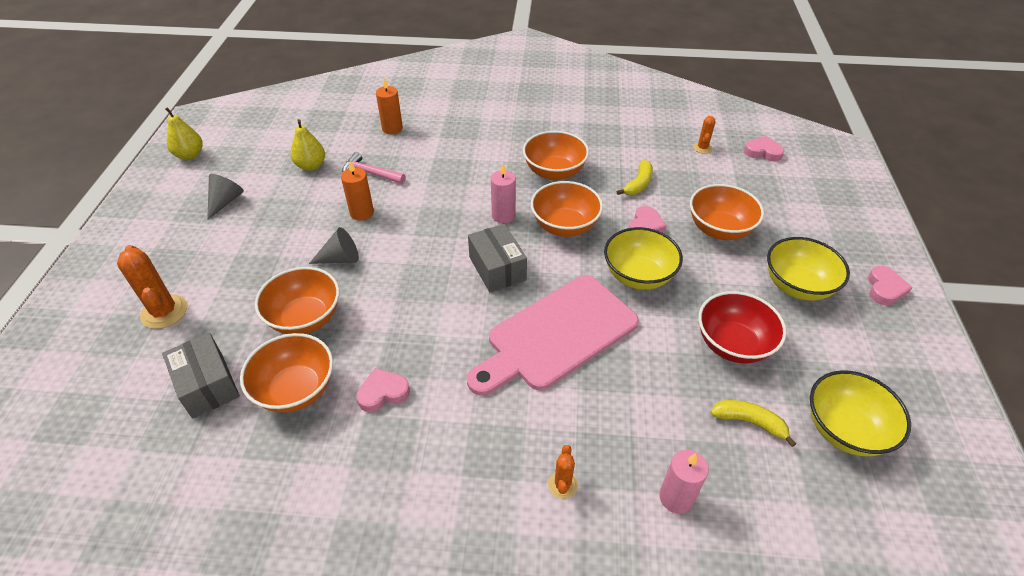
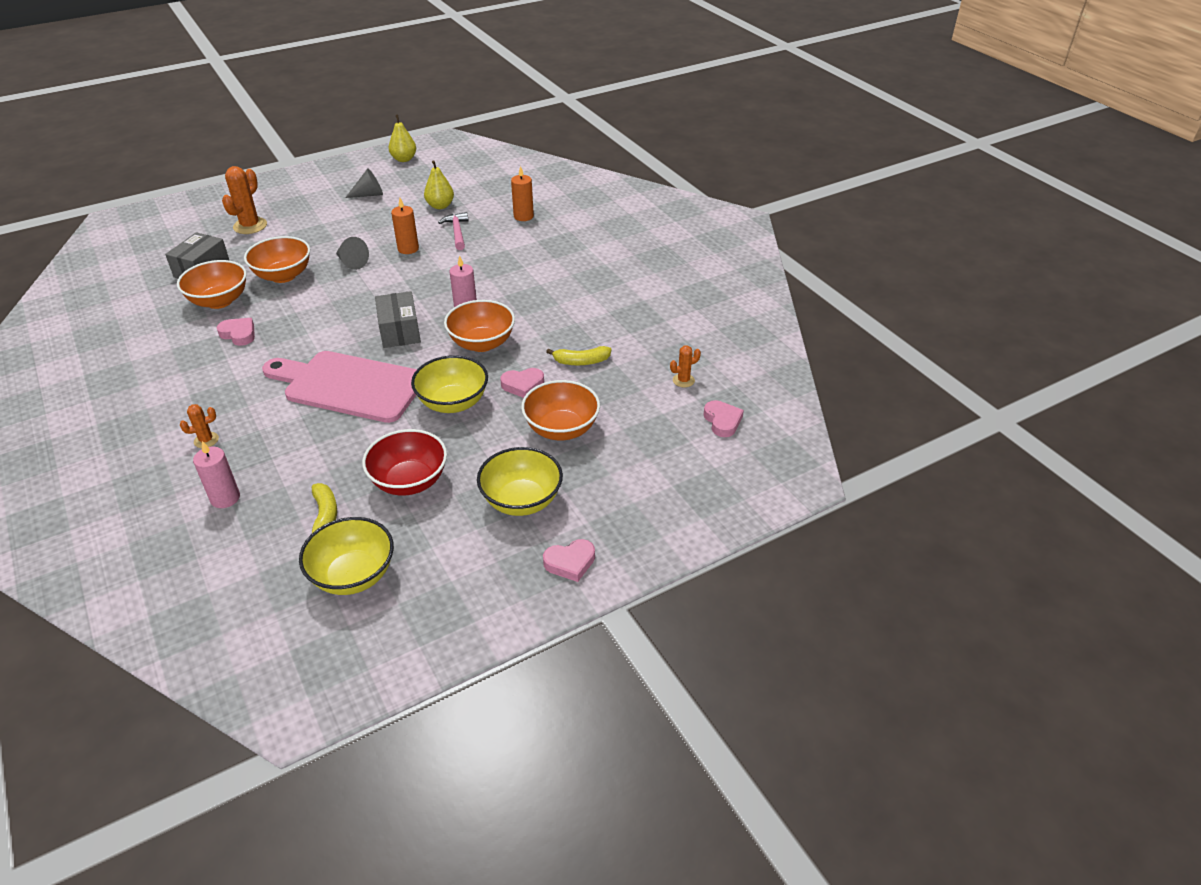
camera: 55 degrees right, 5 degrees down
grey box [468,224,527,292] -> grey box turned 45 degrees counterclockwise [375,291,421,348]
orange bowl [523,131,589,180] -> none

